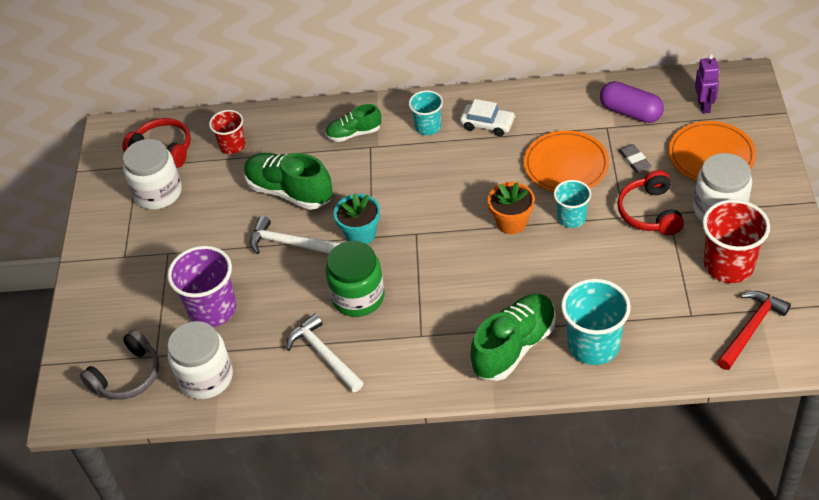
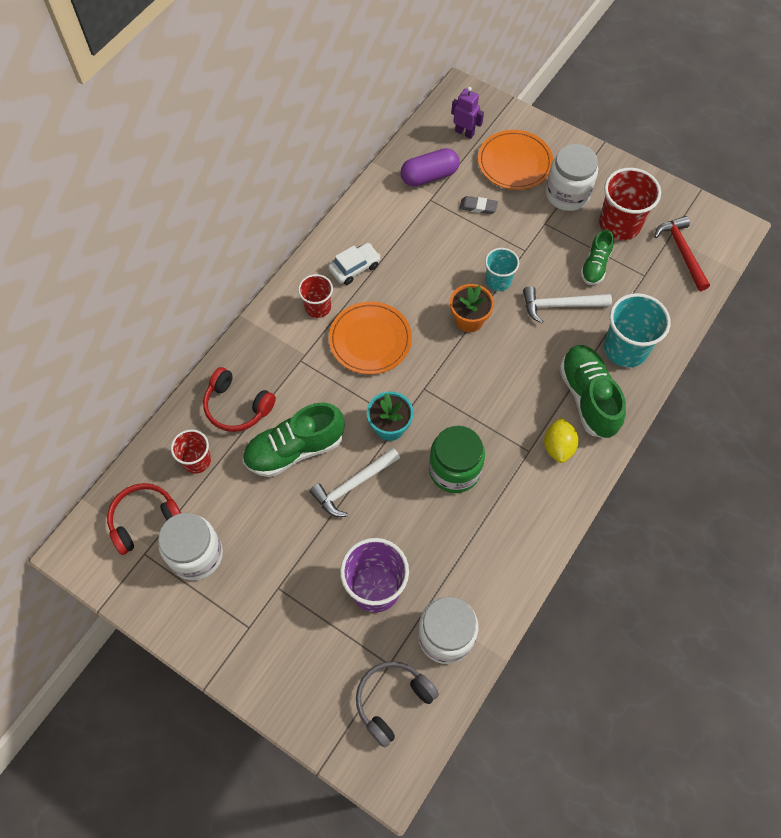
camera: 60 degrees left, 15 degrees up
grey headphones [80,329,159,400] -> grey headphones turned 120 degrees counterclockwise [356,661,439,748]
white hammer [287,314,364,392] -> white hammer moved to [523,286,612,324]
green shoe [325,104,381,142] -> green shoe moved to [580,230,614,285]
turquoise cup [409,90,443,135] -> red cup [298,274,333,318]
orange plate [524,130,609,192] -> orange plate moved to [329,301,412,374]
red headphones [617,170,684,235] -> red headphones moved to [203,367,276,432]
none -> yellow lemon [544,418,579,463]

